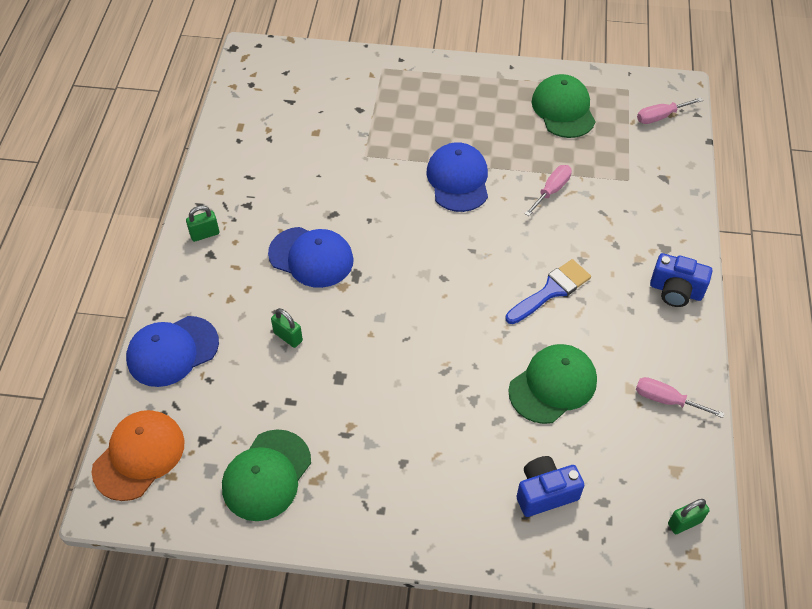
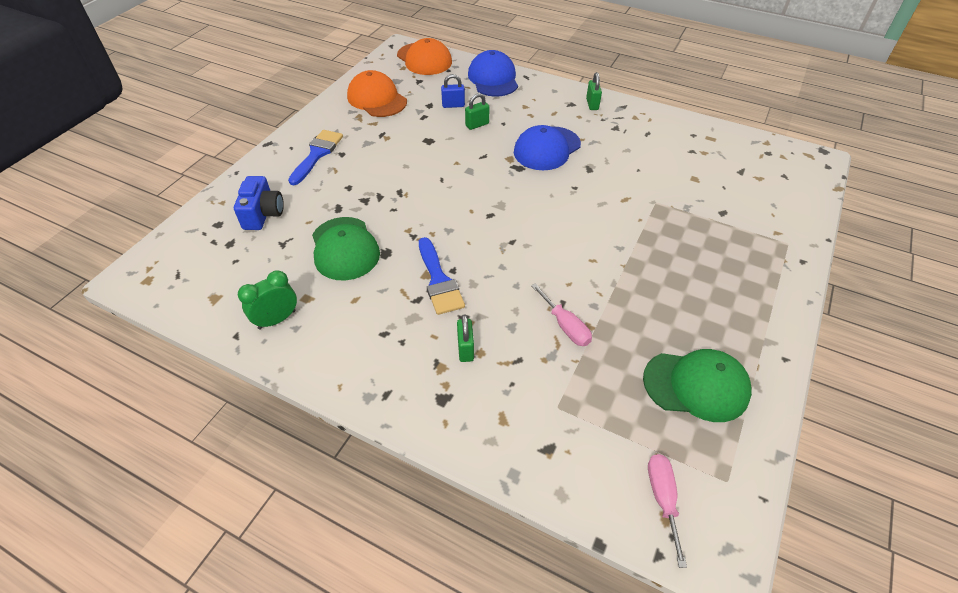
camera: 110 degrees right, 5 degrees down
green cap [222,429,311,521] -> orange cap [347,70,407,117]
blue cap [427,142,488,212] -> none
pink screwdriver [636,377,724,418] -> green clock [238,270,297,329]
blue camera [650,253,712,307] -> none
green padlock [668,499,710,534] -> green padlock moved to [457,314,474,362]
none -> blue brush [288,130,343,185]
none -> blue padlock [441,74,465,108]

